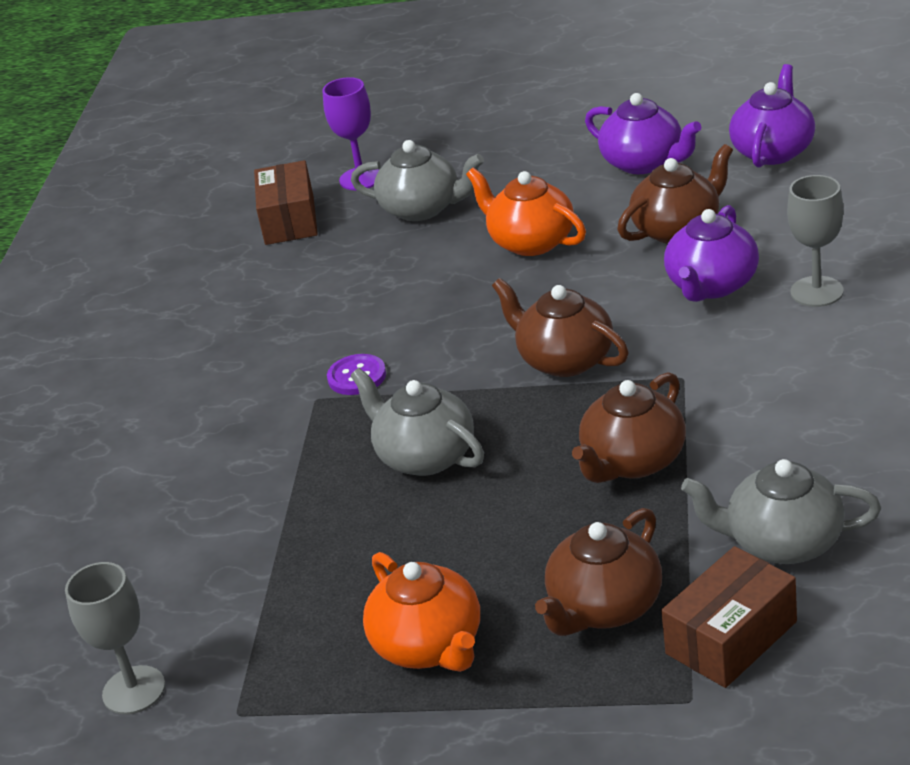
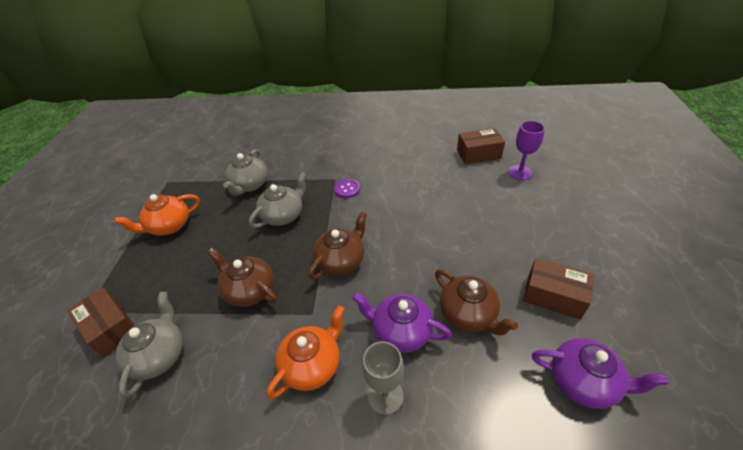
camera: 85 degrees right, 10 degrees up
grey goblet [65,562,165,714] -> none
grey teapot [351,140,484,221] -> grey teapot moved to [223,149,268,196]
orange teapot [466,168,586,256] -> orange teapot moved to [267,305,345,399]
brown teapot [535,508,662,636] -> none
purple teapot [585,93,701,174] -> brown box [523,258,594,320]

